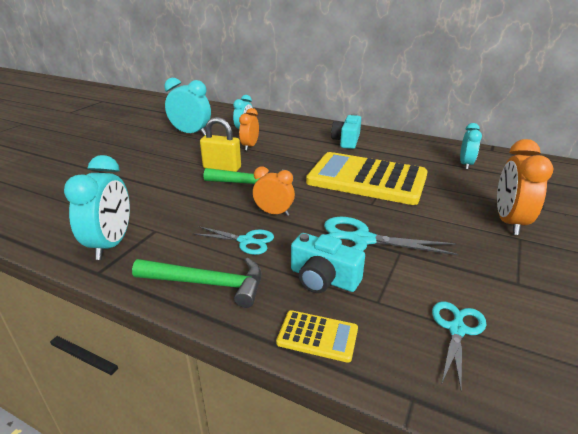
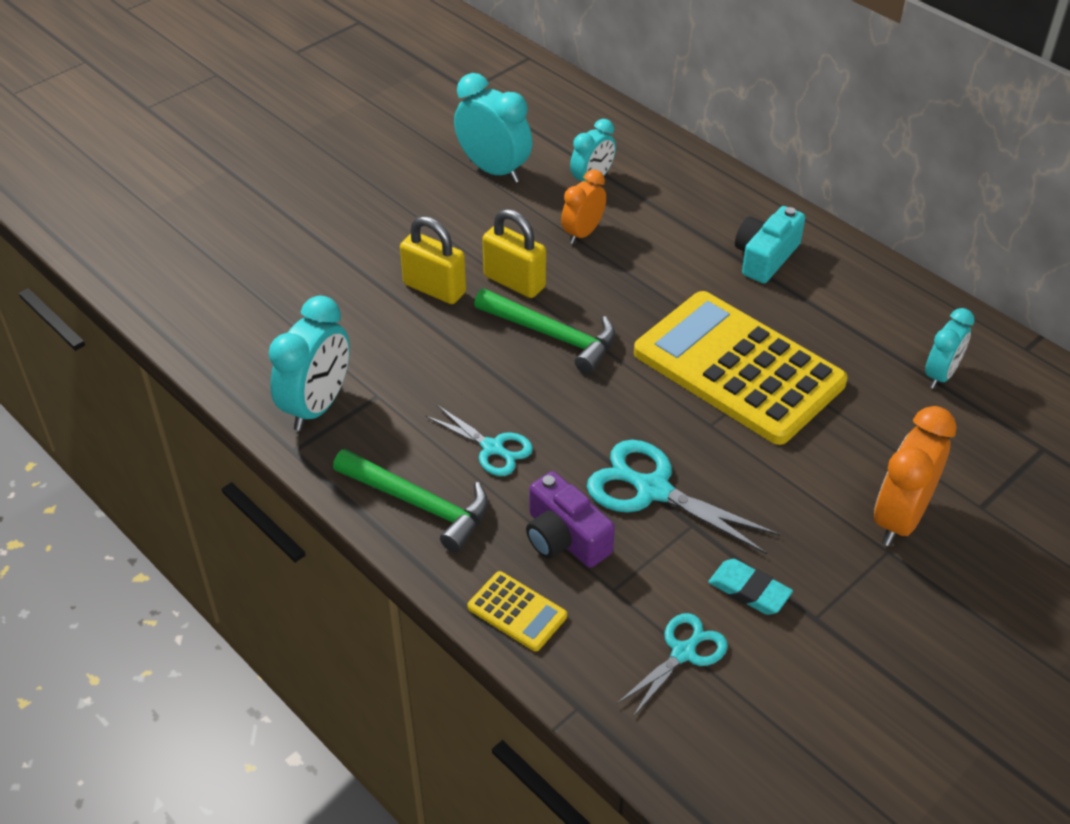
camera: 20 degrees right, 15 degrees up
orange clock [253,167,295,216] -> none
turquoise camera [291,233,365,293] -> purple camera [526,471,615,568]
none -> yellow padlock [400,216,466,304]
none -> turquoise eraser [708,559,793,615]

